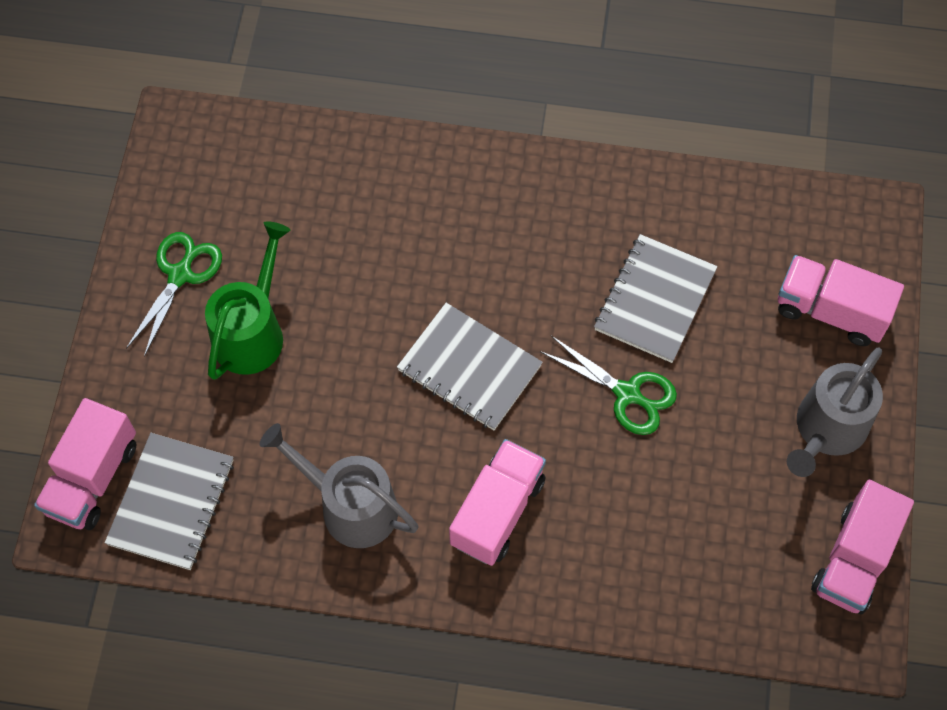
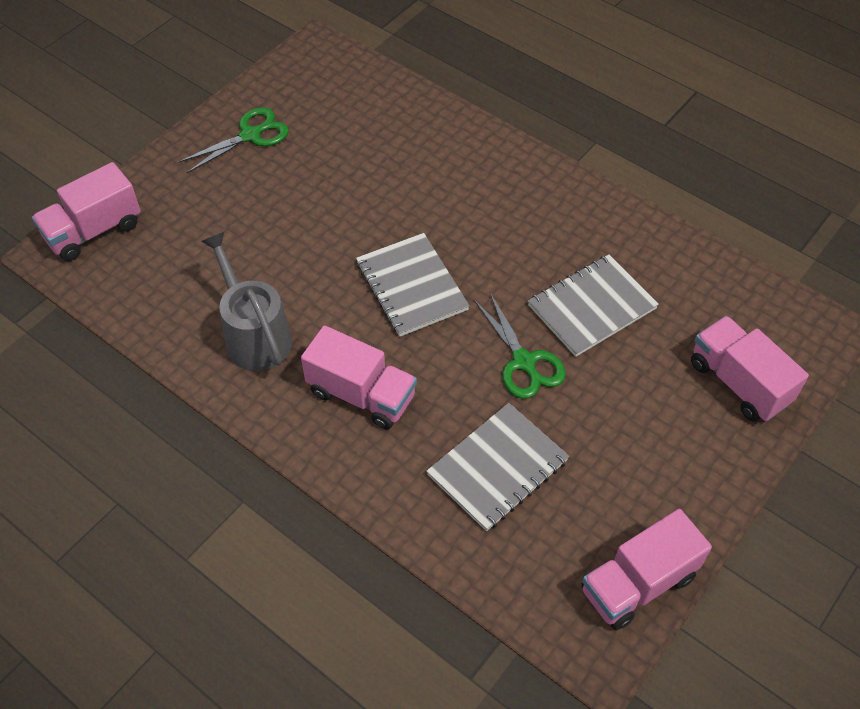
camera: 30 degrees right, 10 degrees down
grey notebook [105,433,234,570] -> grey notebook moved to [426,403,569,531]
green watering can [205,221,291,380] -> none
pink truck [449,439,546,566] -> pink truck turned 60 degrees clockwise [301,326,417,429]
grey watering can [787,348,883,477] -> none

